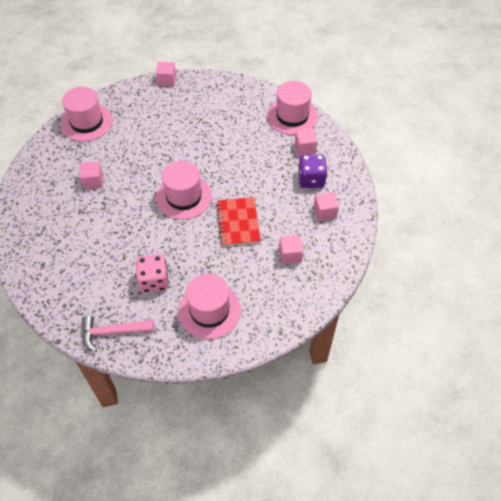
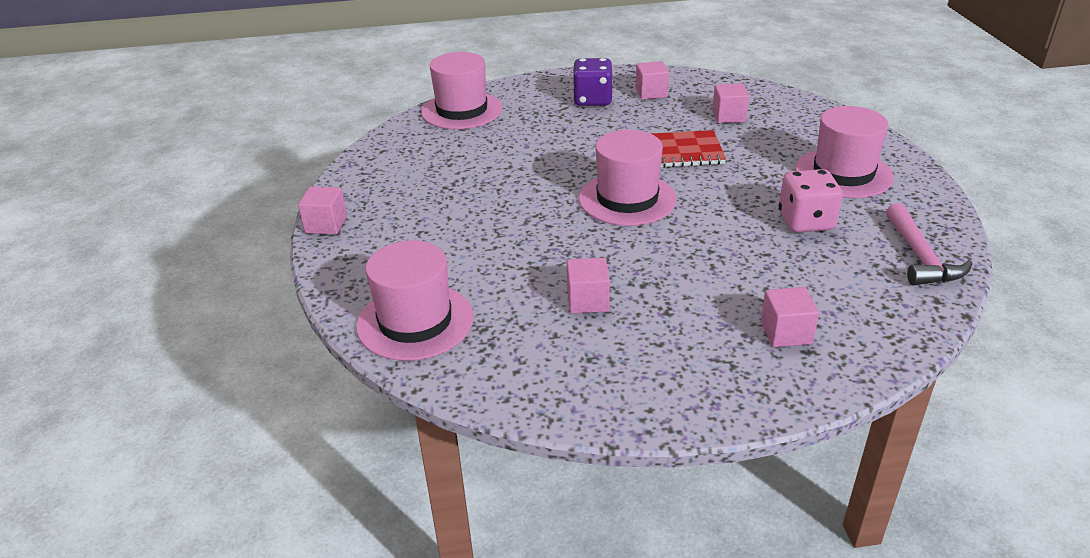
camera: 85 degrees left, 20 degrees down
pink cube [295,129,317,156] -> pink cube moved to [761,287,819,347]

